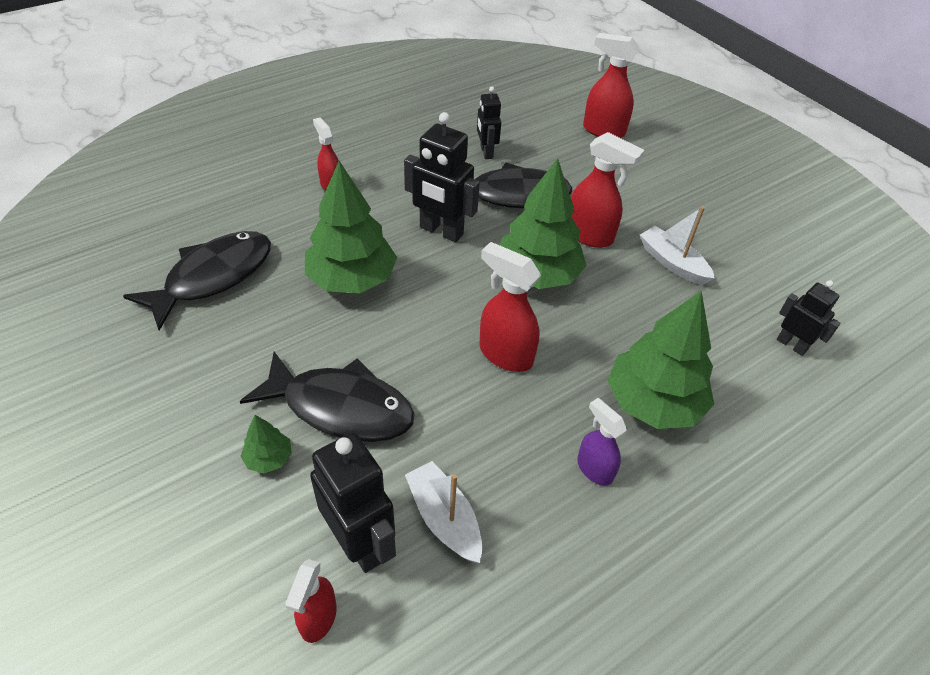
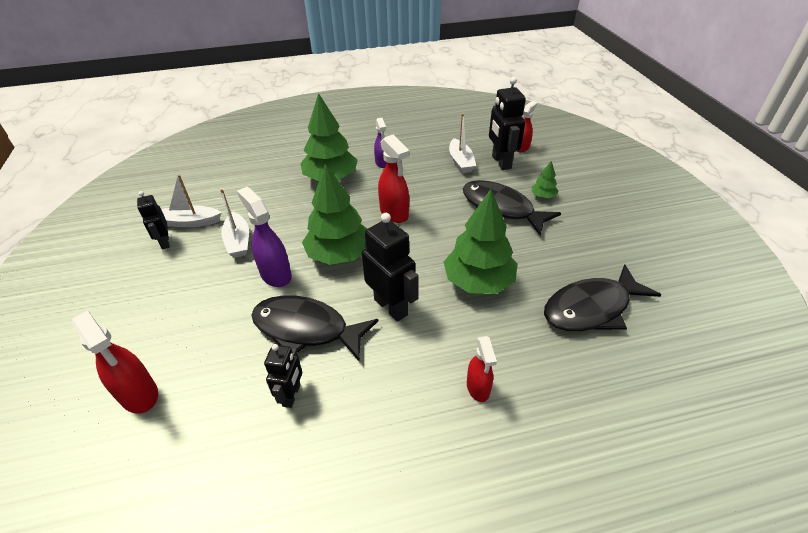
camera: 155 degrees left, 5 degrees down
red spray bottle [571,132,644,248] -> purple spray bottle [237,187,292,287]
black robot [777,280,841,356] -> black robot moved to [137,191,170,249]
none -> white boat [161,175,222,227]

